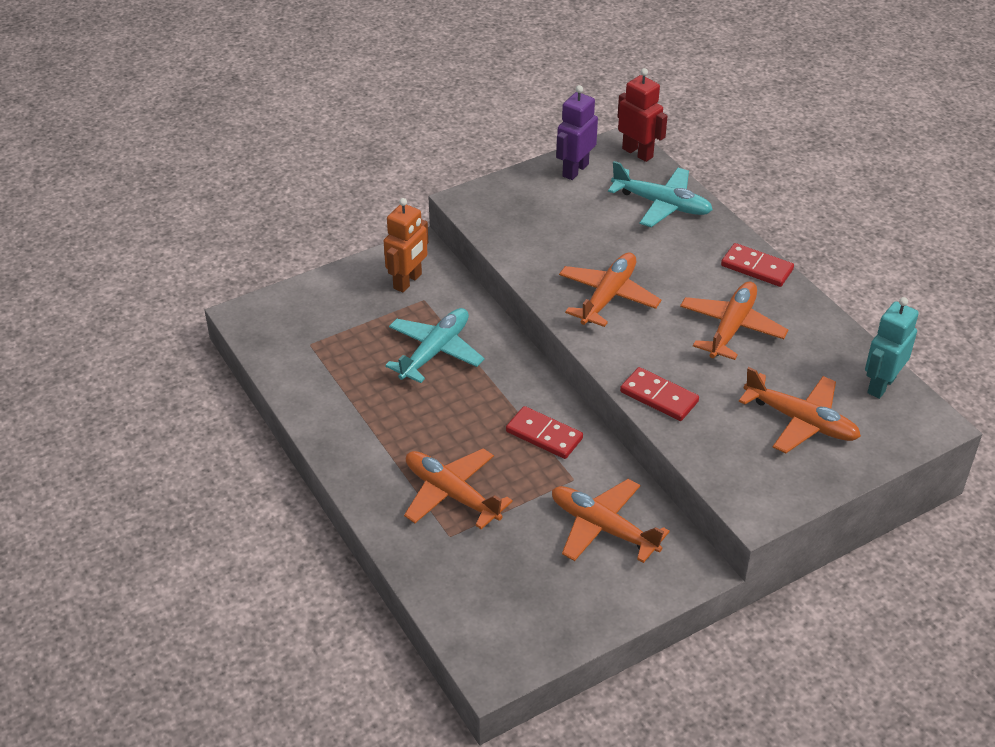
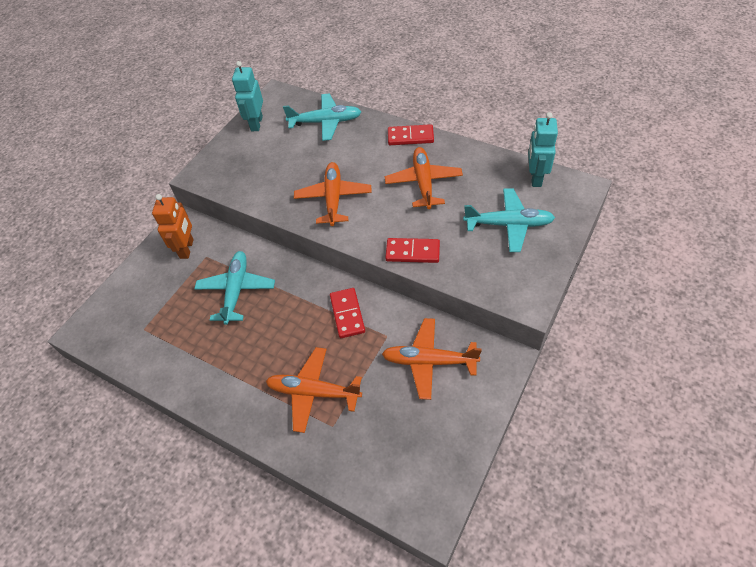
camera: 25 degrees left, 10 degrees up
red domino [506,406,583,459] -> red domino turned 75 degrees clockwise [330,288,365,338]
purple robot [556,85,598,180] -> turquoise robot [232,61,263,131]
red robot [617,68,668,162] -> none
orange plane [739,367,861,453] -> turquoise plane [463,188,555,252]

